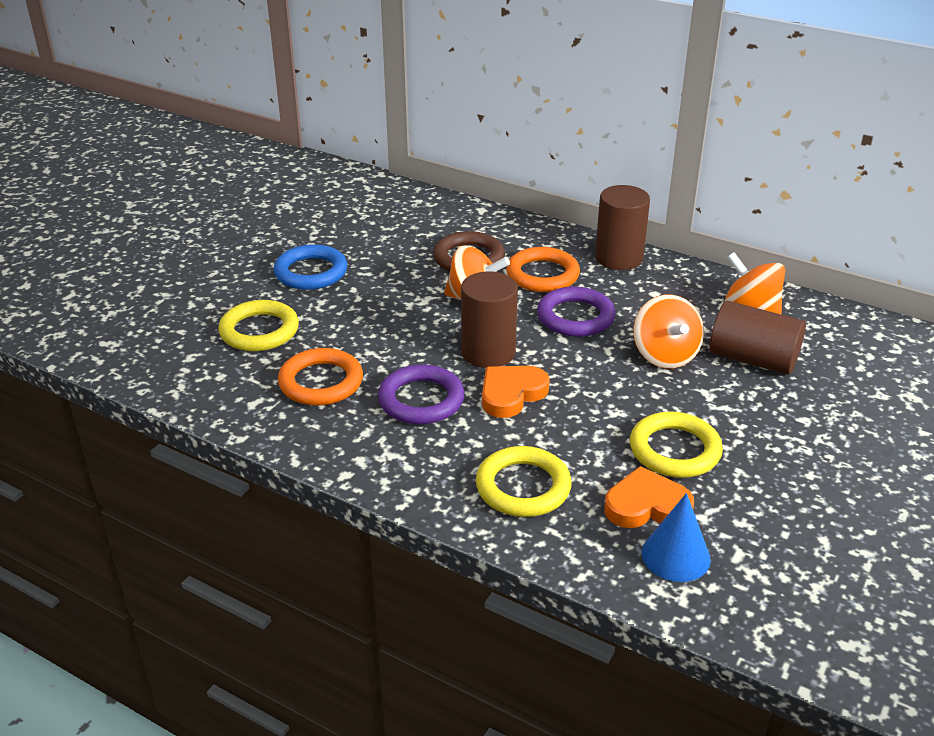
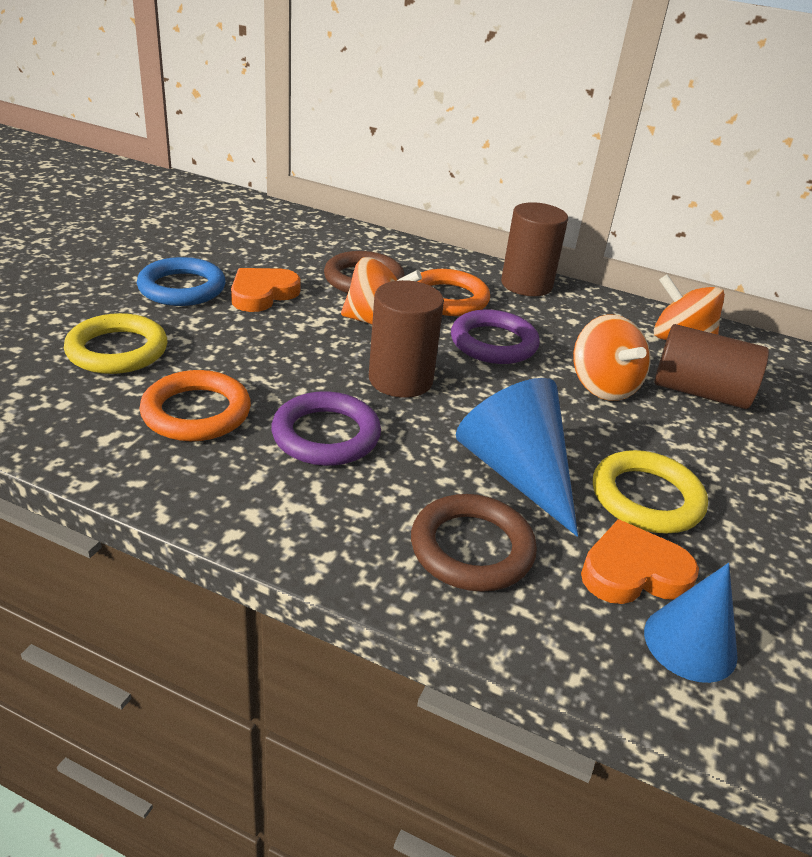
camera: 10 degrees left, 0 degrees up
yellow ring [476,446,572,517] -> brown ring [411,494,537,592]
orange heart [482,366,550,418] -> orange heart moved to [231,268,301,312]
none -> blue cone [456,378,578,537]

